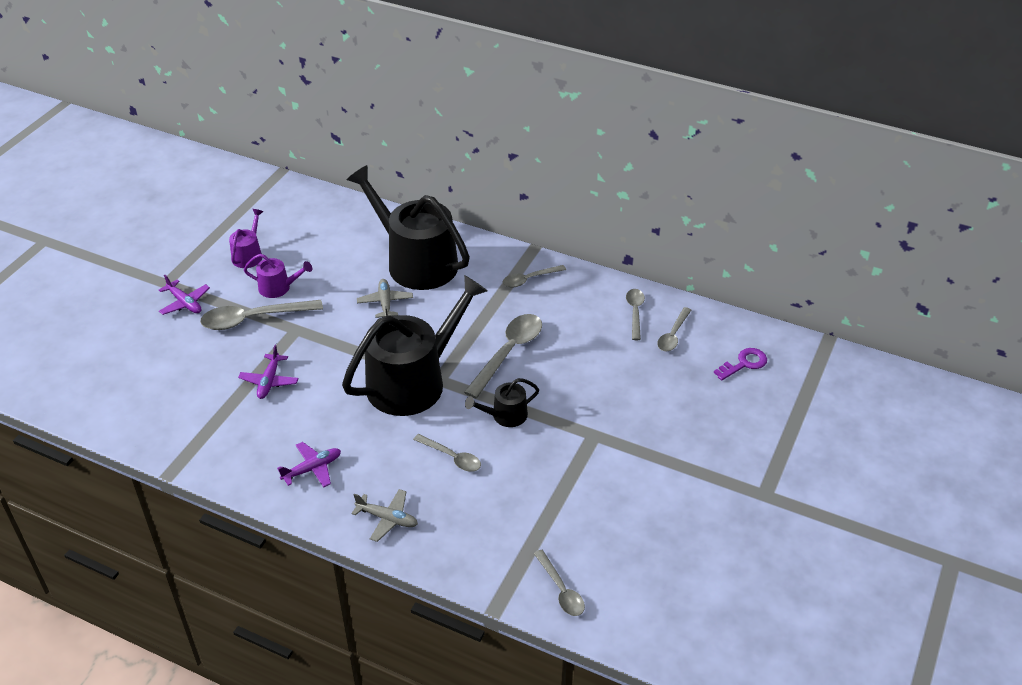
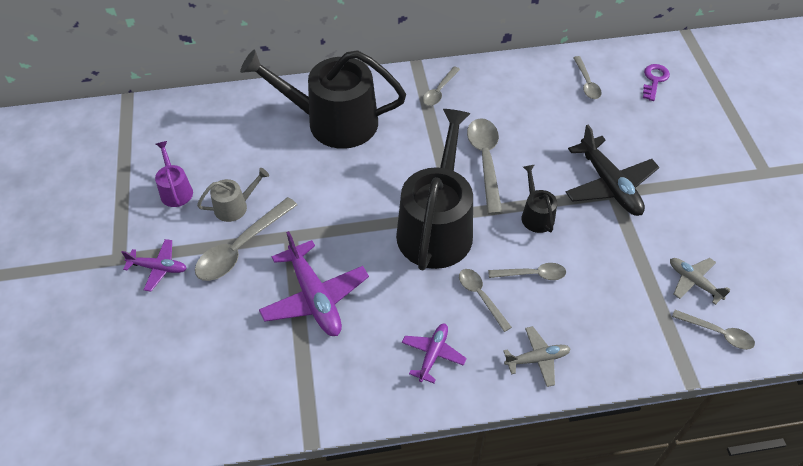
camera: 35 degrees left, 10 degrees up
purple plane [238,345,299,399] -> purple plane [259,231,369,336], size x1.78
purple watering can [244,254,312,298] -> grey watering can [197,168,269,222]
grey plane [357,279,413,318] -> grey plane moved to [670,258,730,305]
black watering can [465,378,539,427] -> black watering can turned 135 degrees clockwise [522,165,557,233]
grey spoon [626,289,645,340] -> grey spoon moved to [459,269,512,332]
none -> black plane [566,125,659,216]

